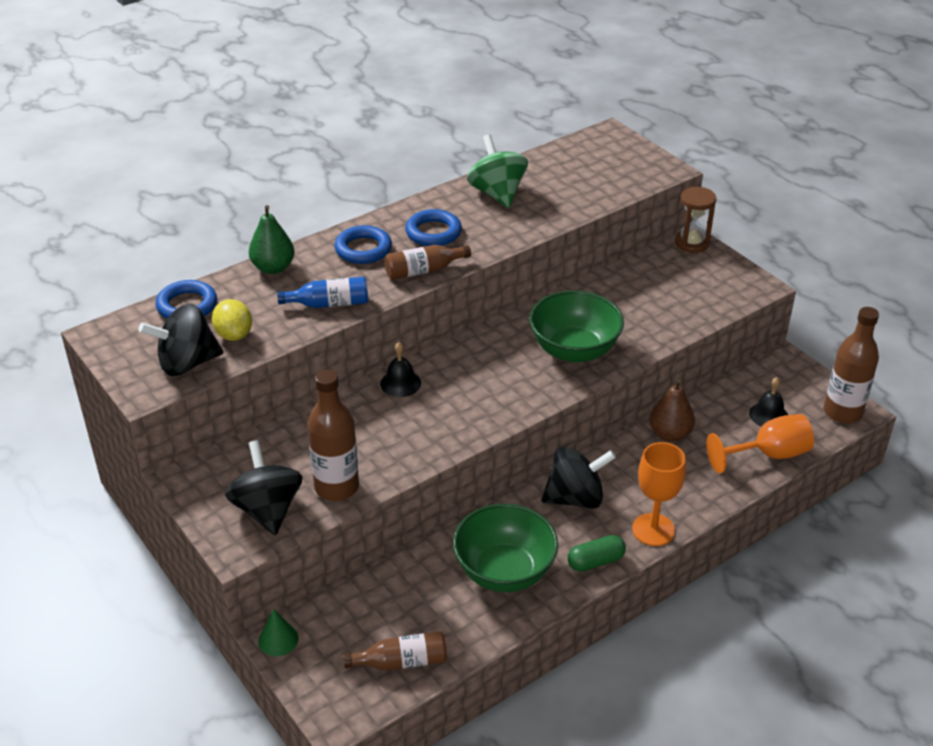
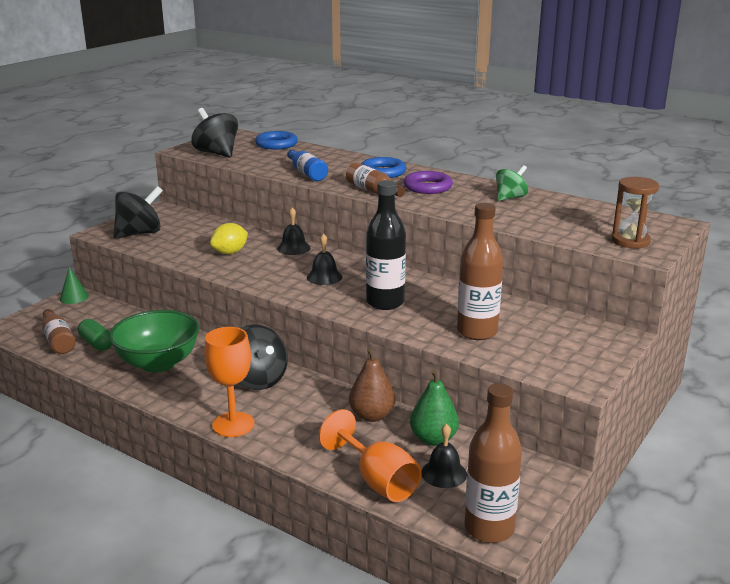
camera: 70 degrees right, 15 degrees down
yellow lemon [212,299,252,341] -> yellow lemon moved to [210,223,248,254]
green pear [249,205,295,274] -> green pear moved to [410,370,459,446]
brown bottle [307,370,359,501] -> brown bottle moved to [457,203,503,340]
blue ring [405,209,462,246] -> purple ring [404,171,453,194]
green spinning top [467,135,528,208] -> green spinning top [496,165,528,201], size x0.63
green bowl [529,291,624,362] -> black bottle [366,180,406,310]
green capsule [568,535,626,572] -> green capsule moved to [78,319,112,351]
brown hourglass [675,187,716,253] -> brown hourglass moved to [612,177,659,249]
none -> black bell [307,234,343,285]

